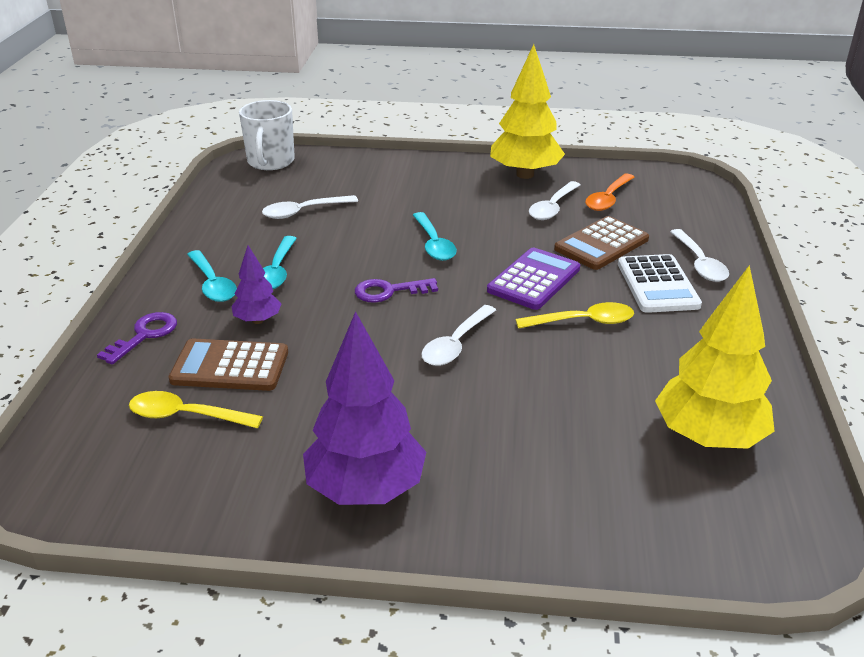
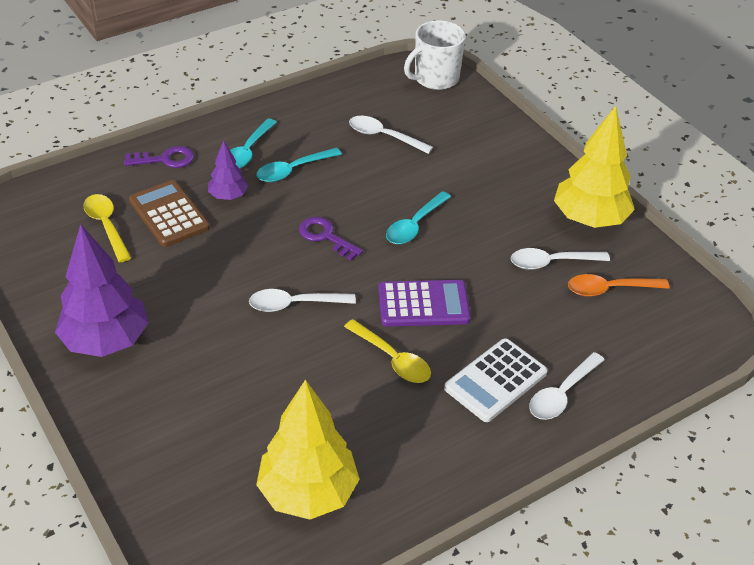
camera: 50 degrees right, 10 degrees up
brown calculator [554,216,649,270] -> none

